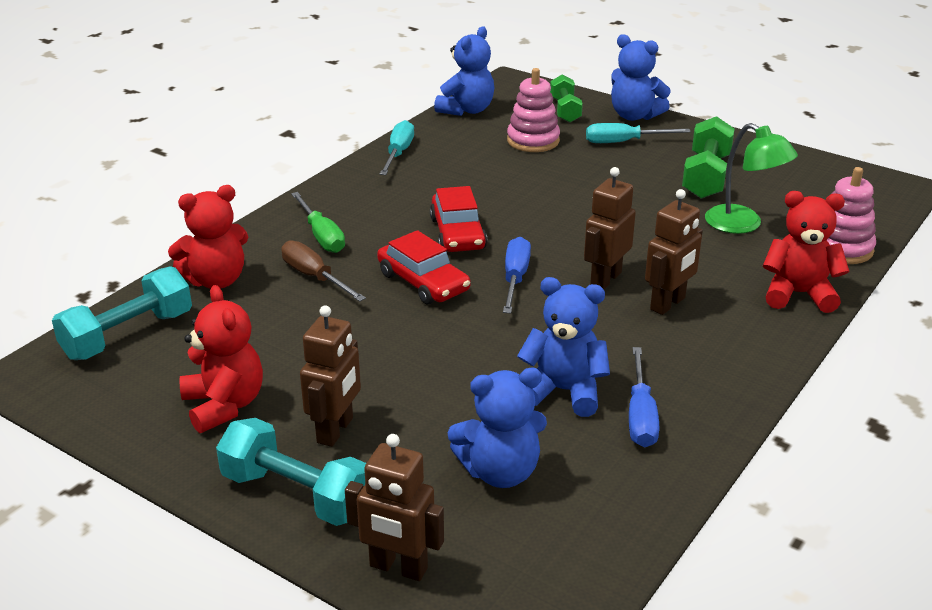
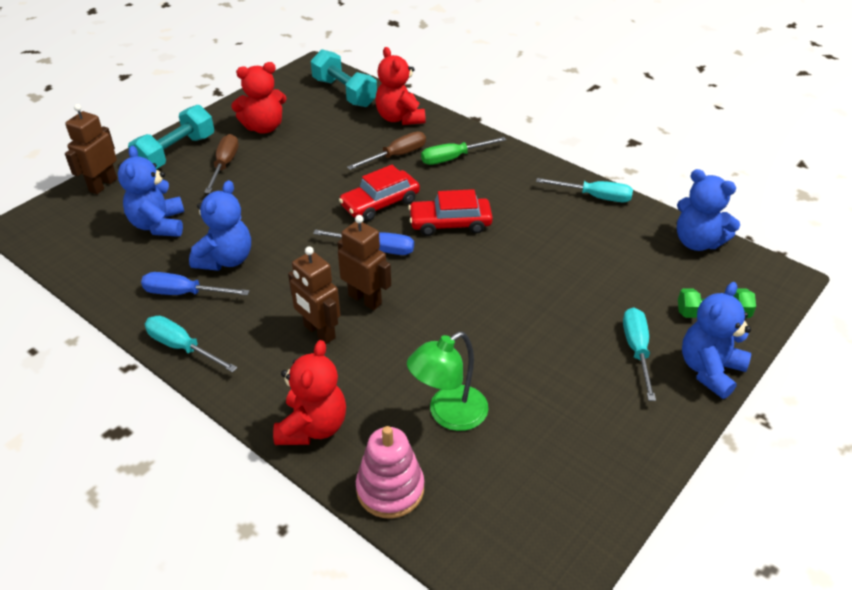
camera: 95 degrees right, 10 degrees up
brown robot [300,305,361,447] -> brown screwdriver [204,134,239,193]
pink stacking toy [507,68,560,152] -> none
green dumbbell [682,116,735,199] -> none
none -> turquoise screwdriver [145,316,237,372]

